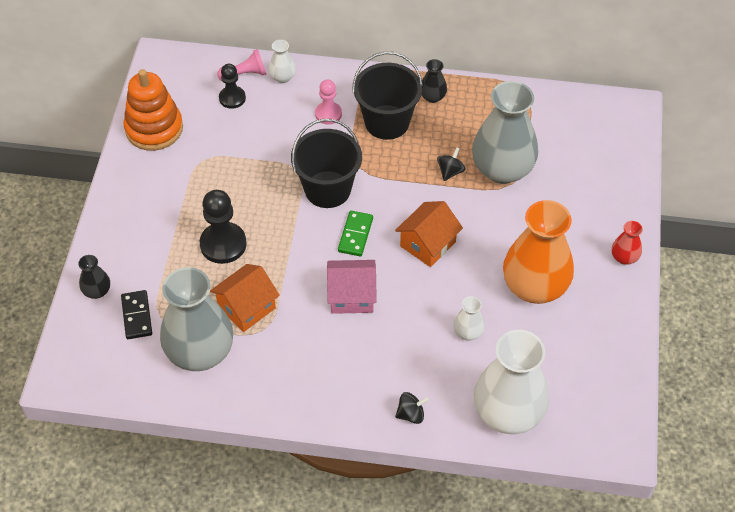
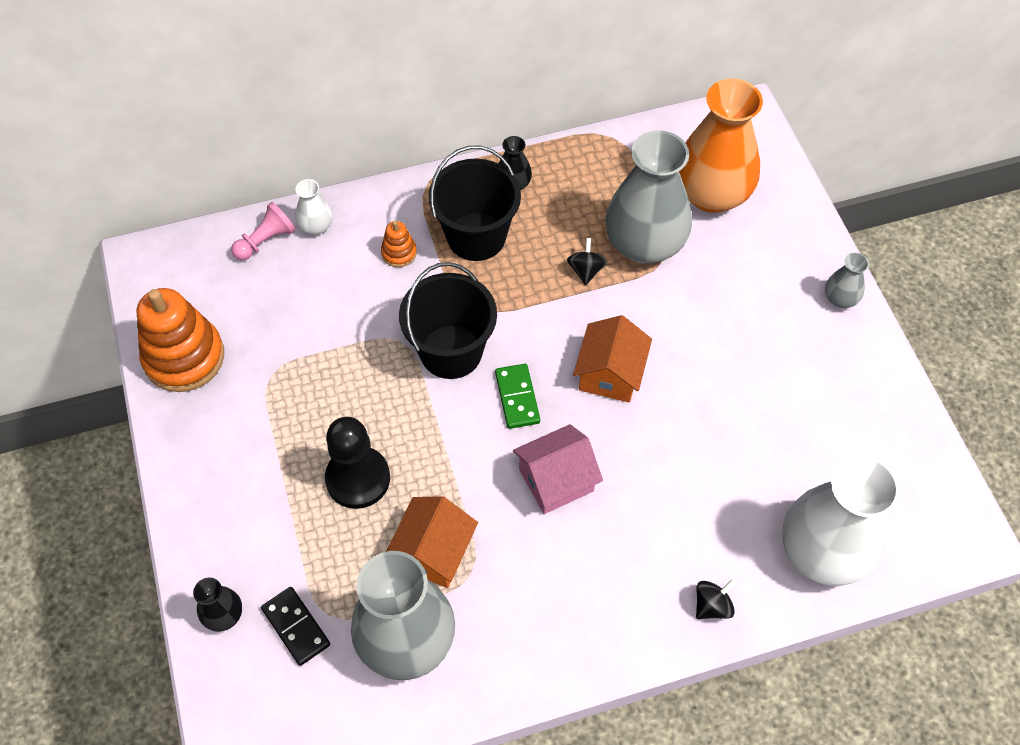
camera: 25 degrees left, 5 degrees up
black pawn [219,64,246,109] -> none
pink pawn [315,79,342,125] -> orange stacking toy [381,221,417,267]
white vase [453,296,485,340] -> none
orange vase [503,200,574,304] -> orange vase moved to [679,79,763,213]
red vase [612,221,643,265] -> grey vase [825,253,869,308]

